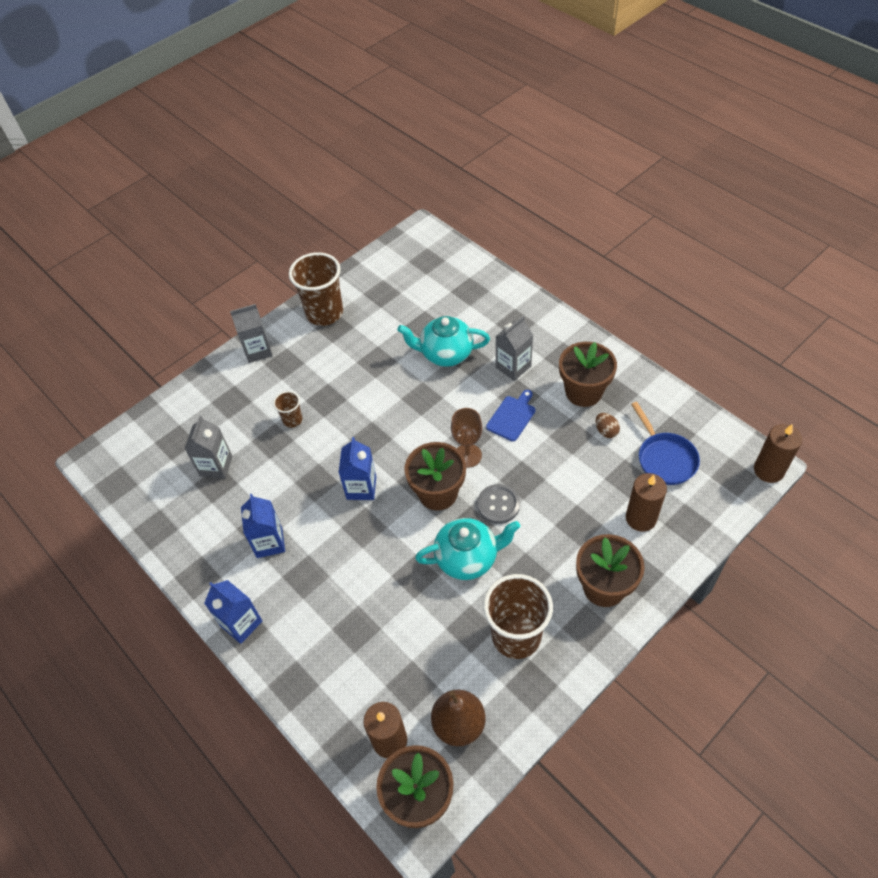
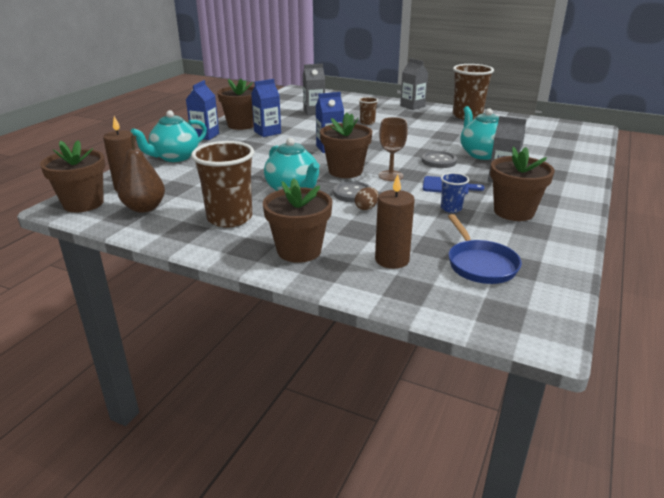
camera: 65 degrees right, 25 degrees down
brown egg [596,413,620,438] -> brown egg moved to [355,187,379,210]
blue pan [631,402,700,485] -> blue pan turned 60 degrees counterclockwise [448,214,522,284]
brown candle [754,424,802,483] -> none
none -> turquoise teapot [131,110,207,162]
none -> brown flower pot [217,79,254,130]
none -> grey button [422,151,457,168]
none -> blue cup [441,173,469,213]

